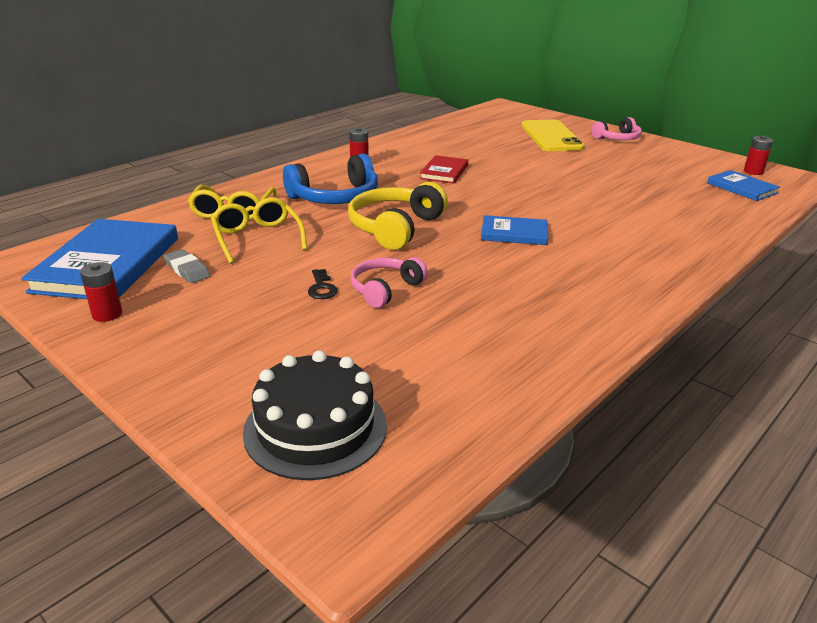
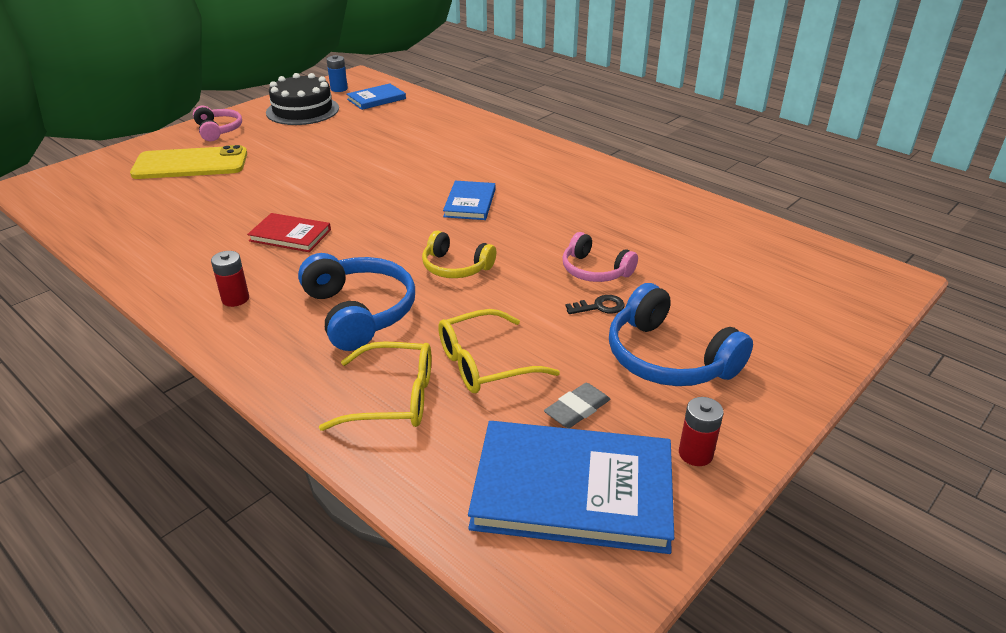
camera: 90 degrees left, 5 degrees up
black cake [243,350,387,480] -> black cake moved to [266,73,339,125]
yellow headphones [348,182,448,250] -> yellow headphones [422,231,496,278], size x0.63
red battery [744,135,773,175] -> blue battery [327,55,348,92]
none -> blue headphones [609,283,753,386]

